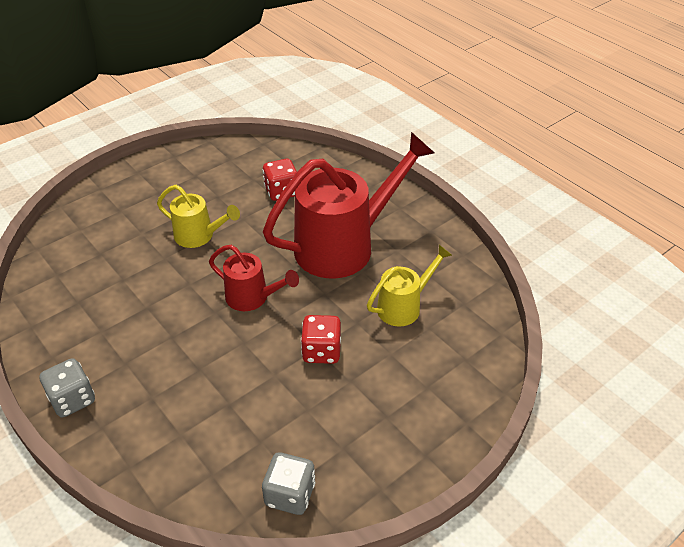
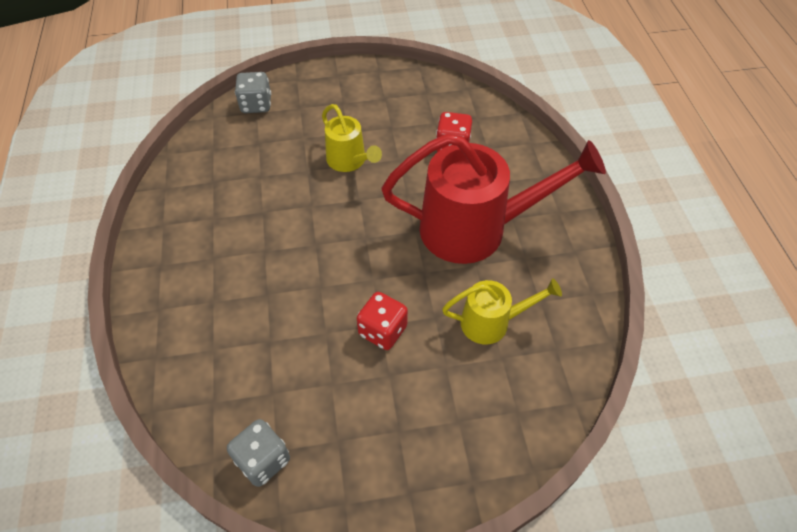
camera: 30 degrees right, 10 degrees up
grey dice [39,358,95,418] -> grey dice moved to [235,72,271,113]
red watering can [209,245,299,311] -> none

